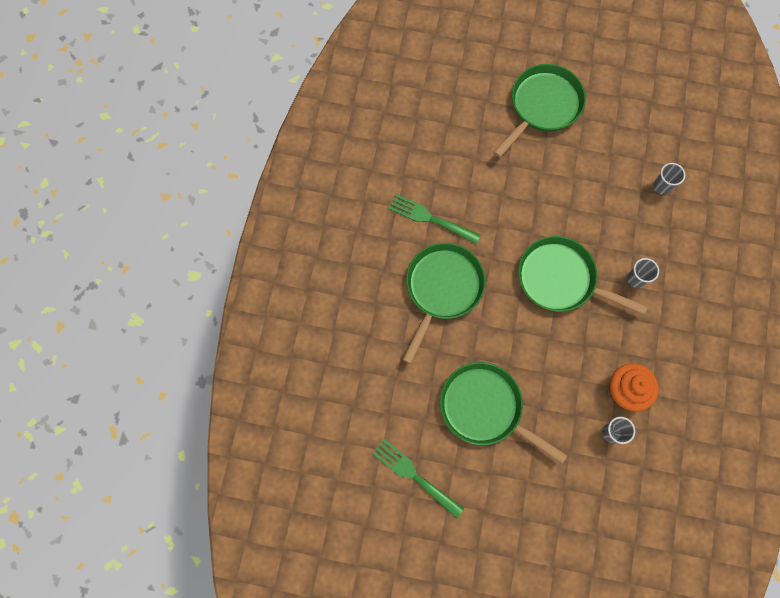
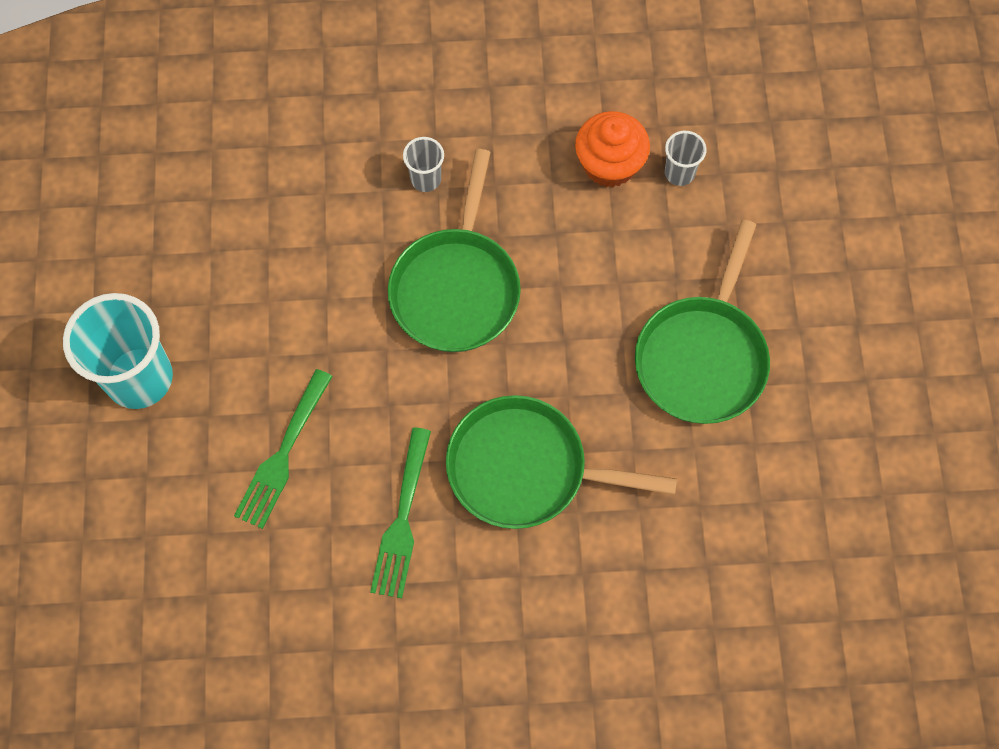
camera: 105 degrees left, 5 degrees down
green fork [372,439,464,518] -> green fork moved to [234,369,333,529]
green pan [493,64,586,158] -> turquoise cup [63,293,173,409]
grey cup [653,163,685,195] -> none

